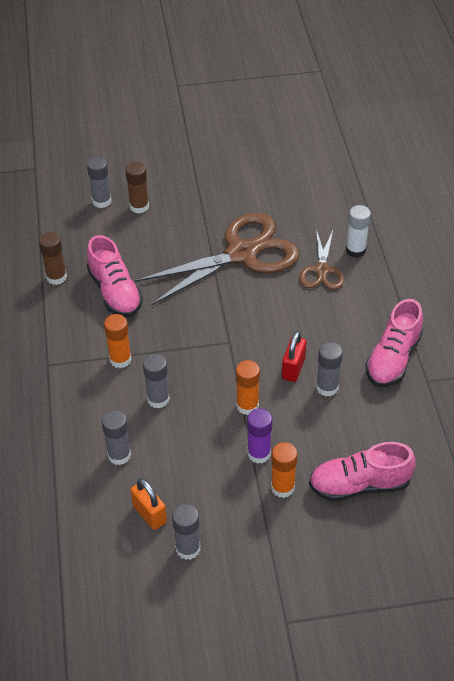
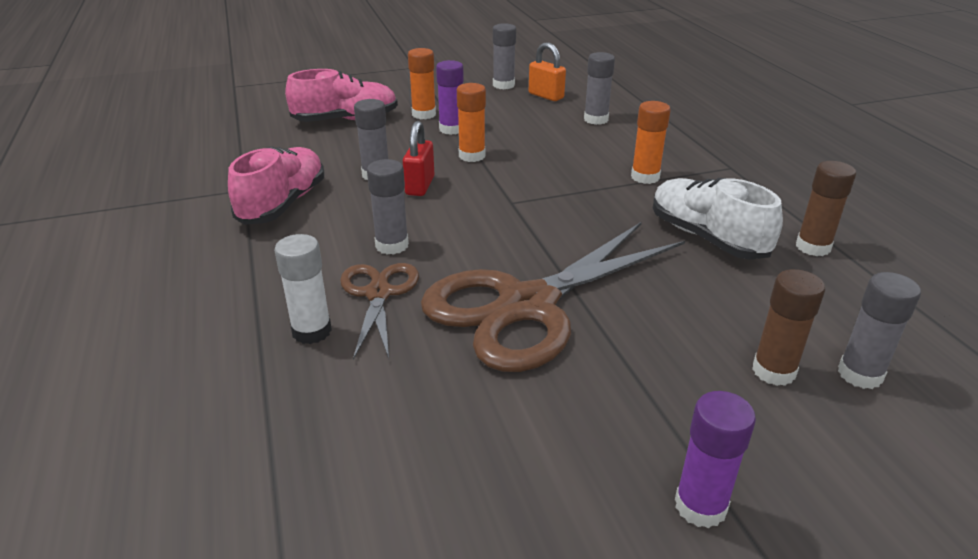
camera: 170 degrees right, 15 degrees down
pink shoe [87,235,143,317] -> white shoe [653,178,783,260]
grey glue stick [143,354,170,409] -> grey glue stick moved to [367,159,409,255]
none -> purple glue stick [675,391,756,528]

